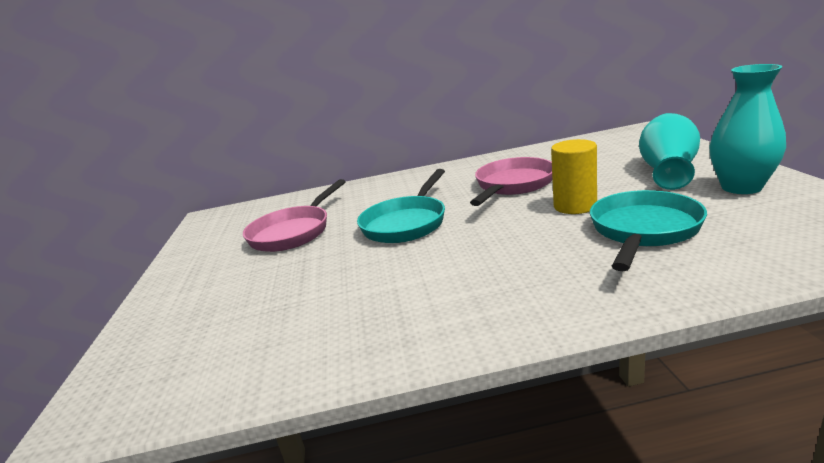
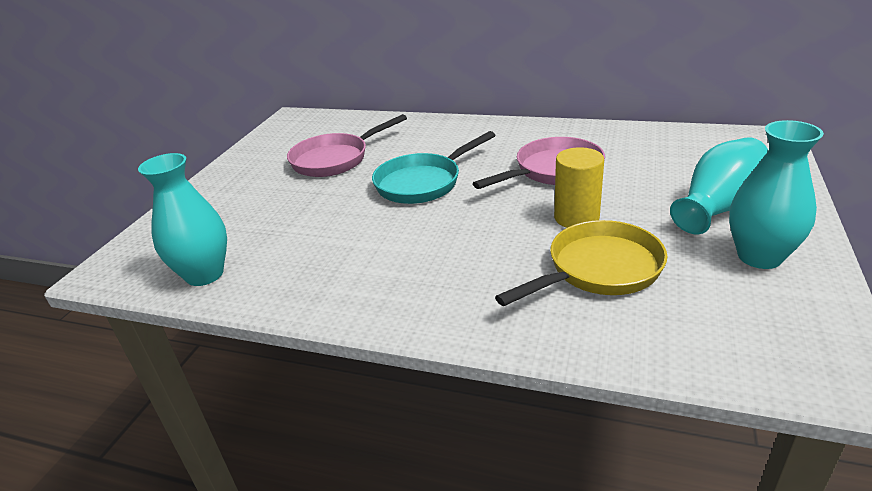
camera: 25 degrees right, 10 degrees up
turquoise pan [590,190,707,271] -> yellow pan [495,220,667,306]
none -> turquoise vase [138,153,227,286]

